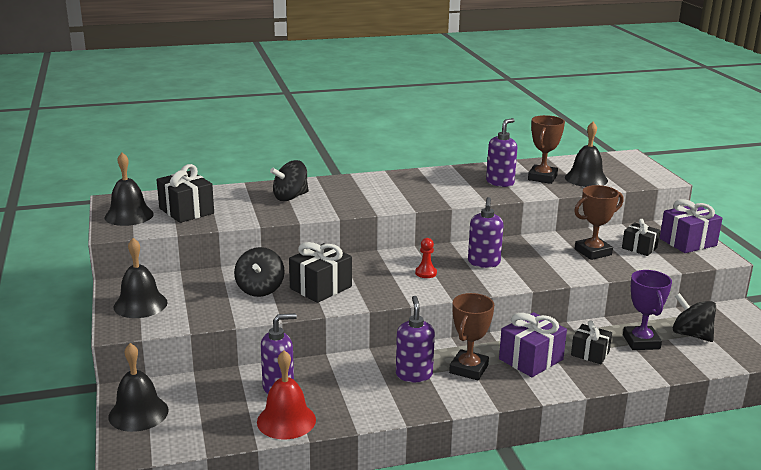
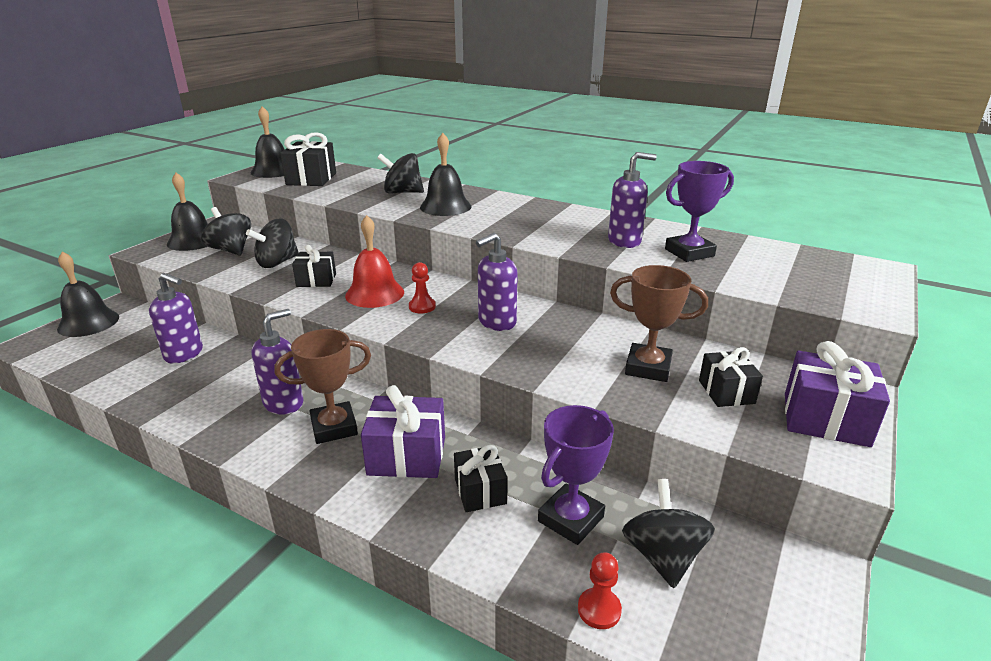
camera: 45 degrees right, 5 degrees up
red bell [257,350,316,439] -> red bell moved to [345,215,404,308]
black gift [289,242,352,303] -> black gift [292,245,336,287], size x0.64
brown trophy [528,115,565,184] -> purple trophy [665,161,734,262]
black bell [565,122,608,187] -> black bell moved to [420,133,471,216]
none -> black spinning top [201,207,251,256]
none -> red pawn [578,552,622,629]

